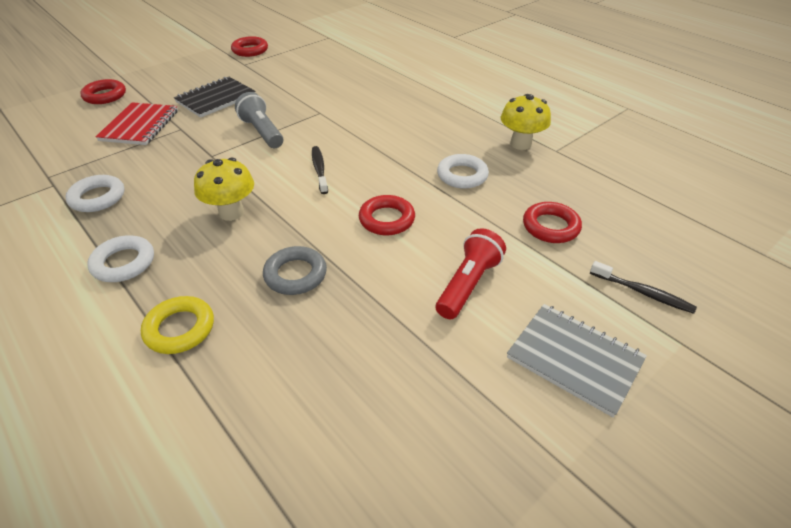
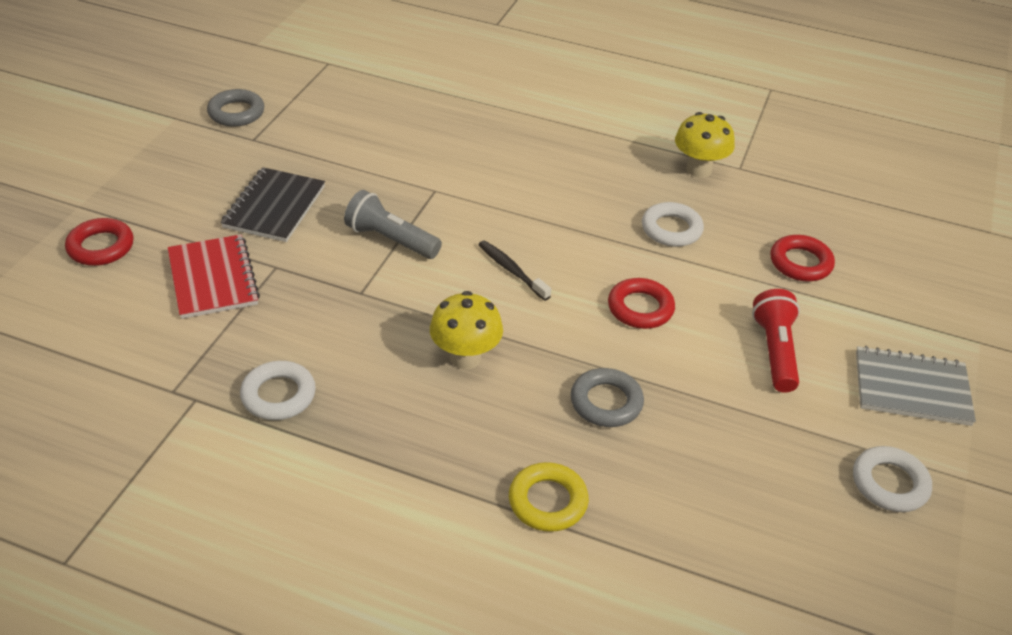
camera: 30 degrees left, 0 degrees up
white ring [87,235,154,282] -> white ring moved to [853,446,932,512]
red ring [231,36,268,57] -> grey ring [207,89,264,127]
black toothbrush [590,261,697,314] -> none

